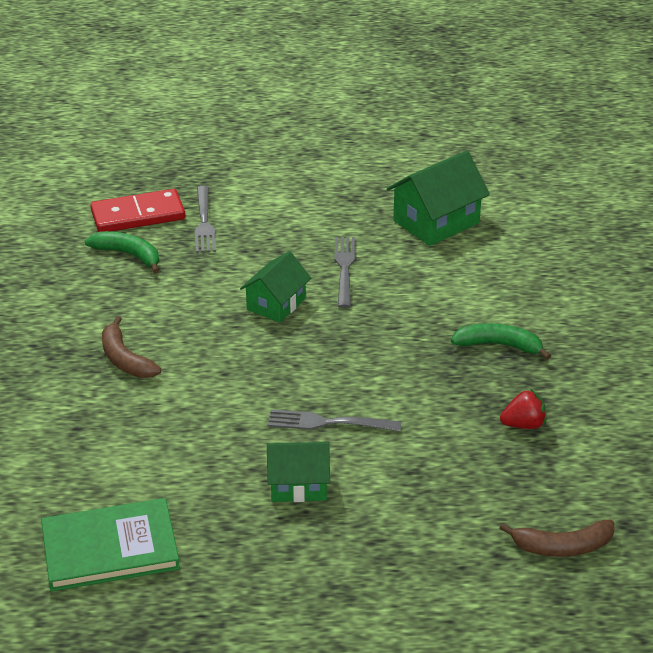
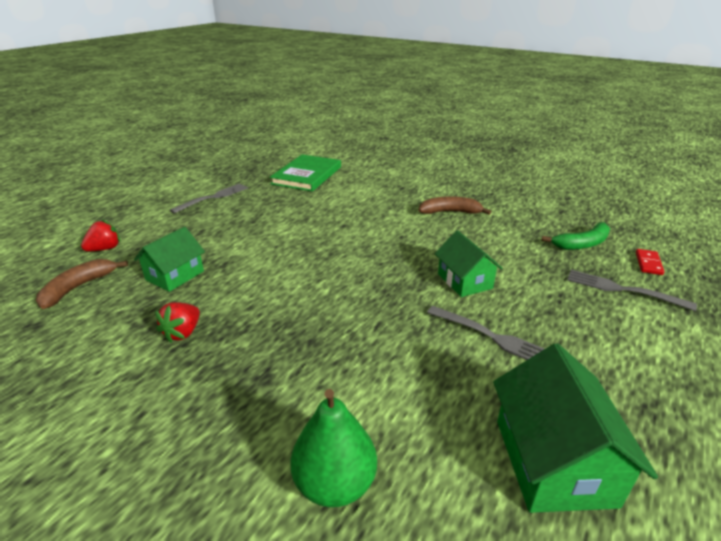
camera: 125 degrees right, 5 degrees down
red domino [90,189,185,232] -> red domino [636,249,664,275], size x0.47
green house [267,442,330,502] -> green house moved to [134,227,205,292]
grey fork [268,409,401,431] -> grey fork moved to [170,183,248,214]
green banana [451,323,551,360] -> none
none -> red strawberry [81,220,120,251]
none -> green pear [291,389,377,507]

